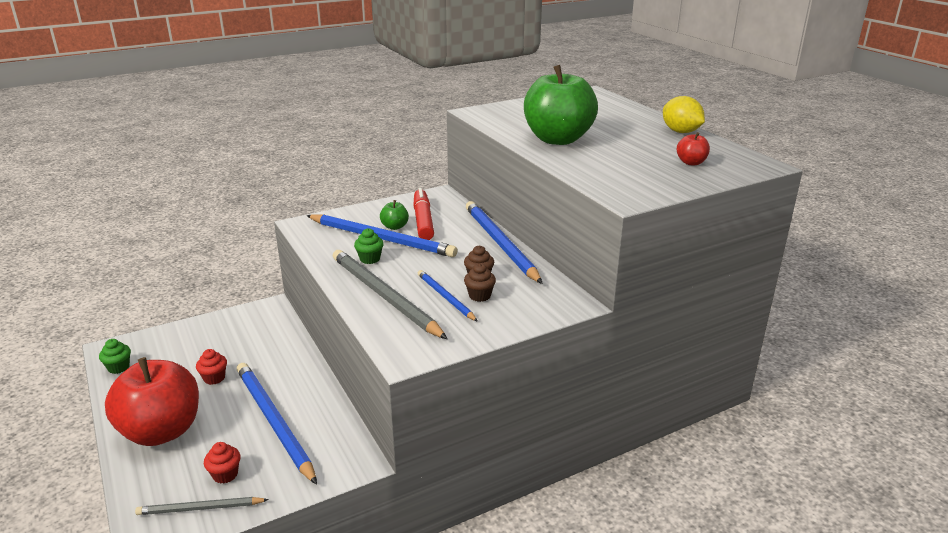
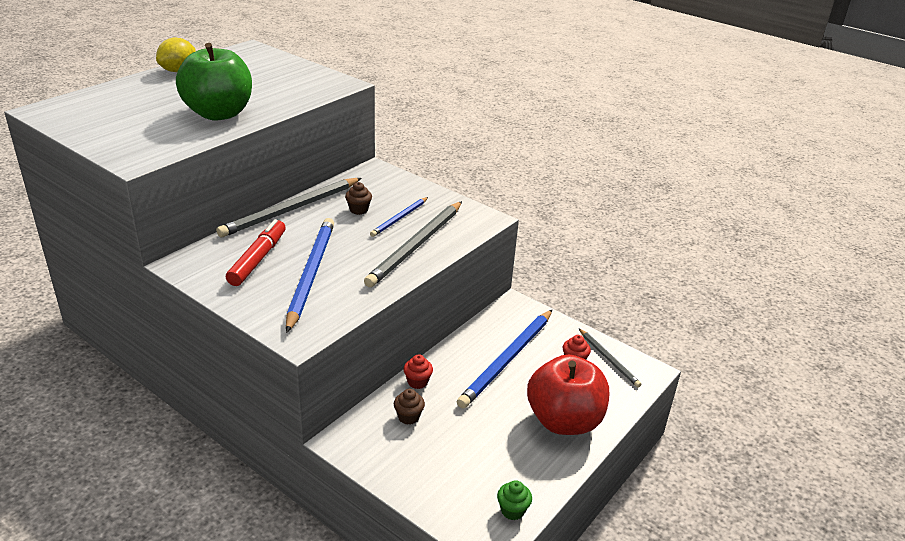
camera: 115 degrees left, 5 degrees up
red cupcake [196,349,227,385] -> red cupcake moved to [403,354,433,389]
green cupcake [354,228,384,264] -> none
green apple [380,200,409,230] -> none
red marker [413,188,434,240] -> red marker turned 135 degrees clockwise [226,219,286,286]
brown cupcake [464,263,496,302] -> brown cupcake moved to [394,389,425,425]
blue pencil [466,201,543,284] -> grey pencil [216,178,361,237]
red apple [677,132,710,165] -> none

